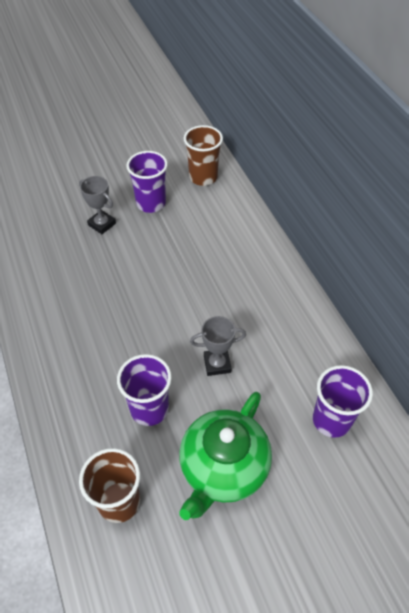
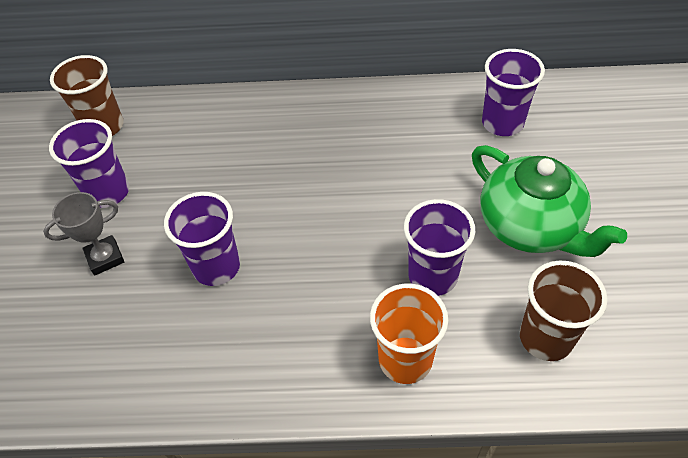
camera: 65 degrees left, 0 degrees up
grey trophy [190,316,246,376] -> none
none -> purple cup [164,192,240,286]
none -> orange cup [370,284,448,384]

